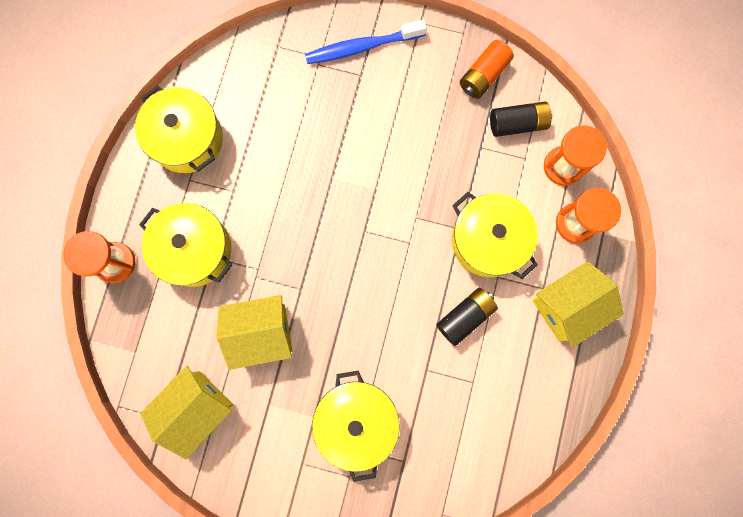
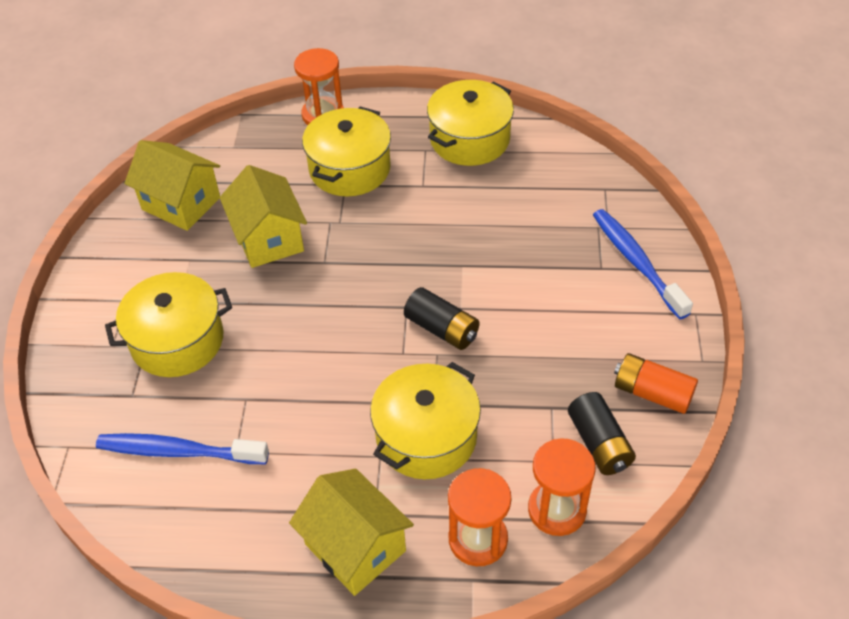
camera: 80 degrees right, 30 degrees down
black battery [436,288,498,346] -> black battery moved to [404,287,479,350]
none -> blue toothbrush [96,433,269,464]

